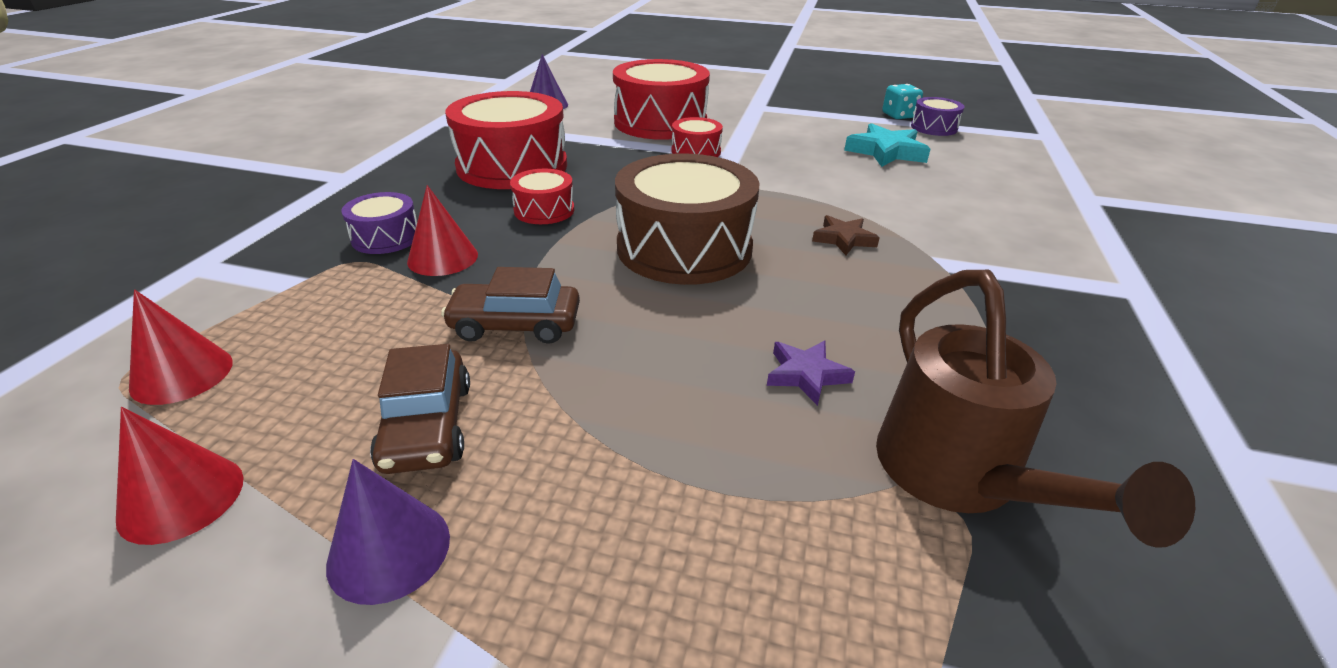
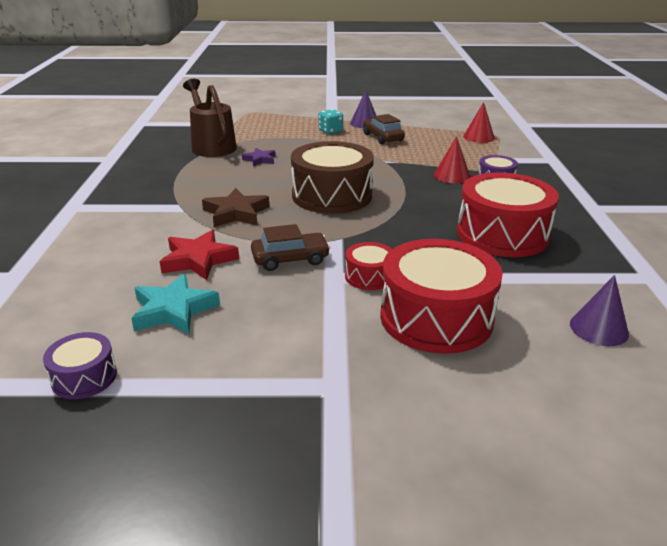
camera: 165 degrees right, 5 degrees down
red cone [116,407,244,545] -> none
brown car [441,267,580,344] -> brown car moved to [251,224,330,271]
red drum [510,169,574,224] -> none
brown star [812,215,880,255] -> brown star [202,188,269,227], size x1.63
turquoise dice [882,84,923,119] -> turquoise dice moved to [318,109,343,134]
none -> red star [160,230,239,280]

